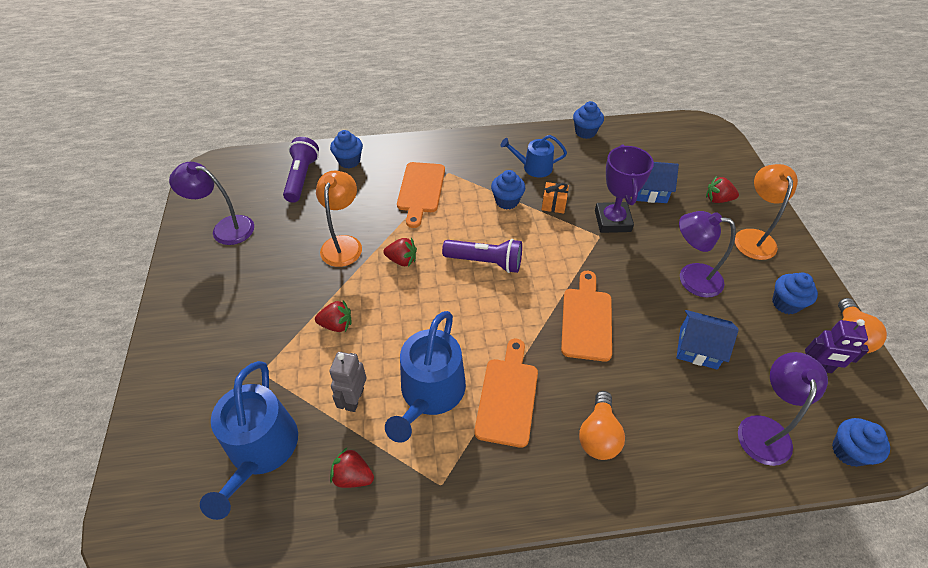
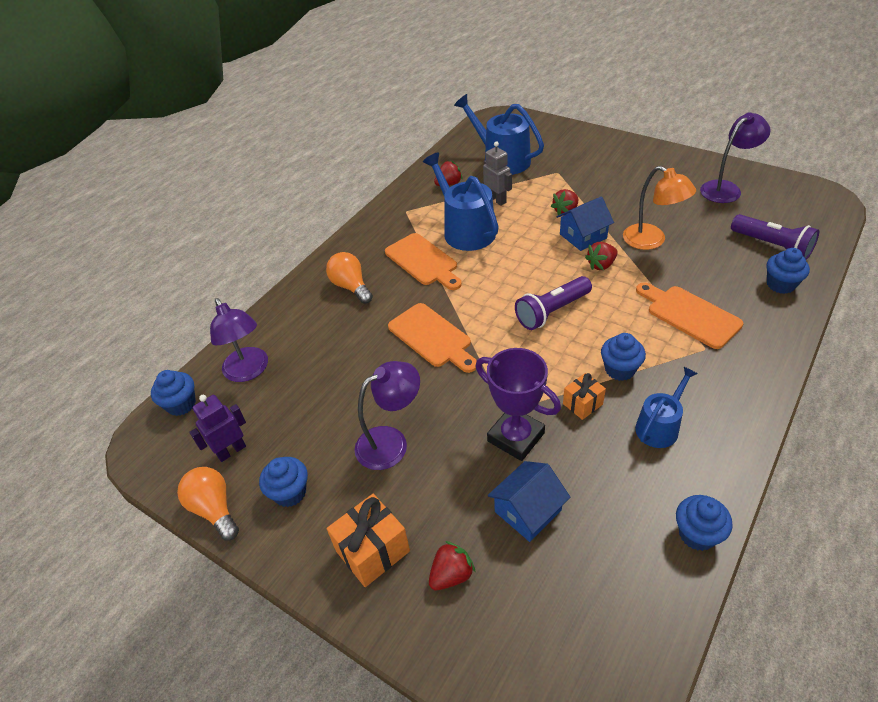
camera: 135 degrees right, 5 degrees down
blue house [676,310,739,369] -> blue house moved to [557,197,614,251]
orange lamp [735,164,798,260] -> orange gift [327,494,410,587]

